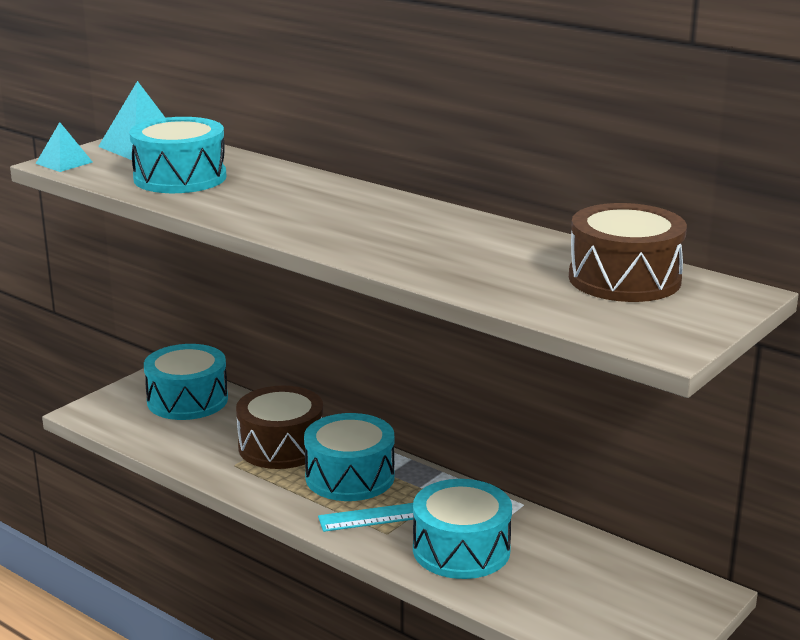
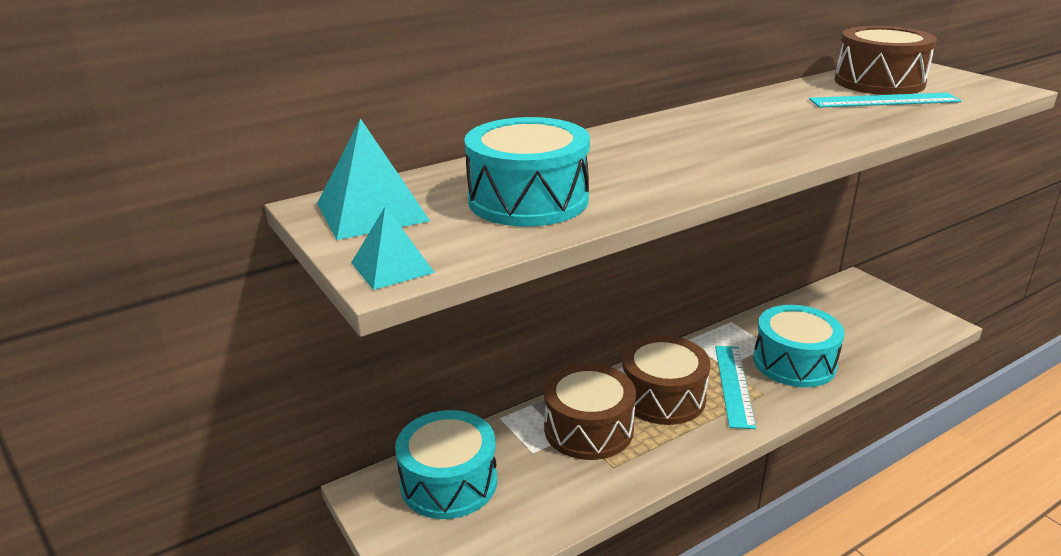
camera: 70 degrees left, 5 degrees up
turquoise drum [304,413,394,501] -> brown drum [622,335,711,425]
none -> turquoise ruler [809,93,962,108]

